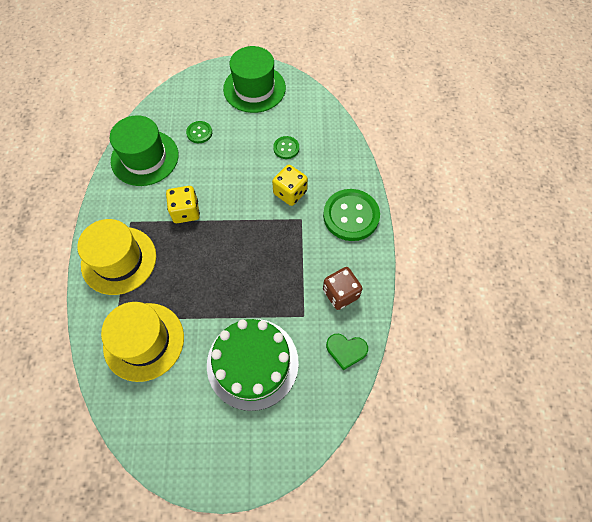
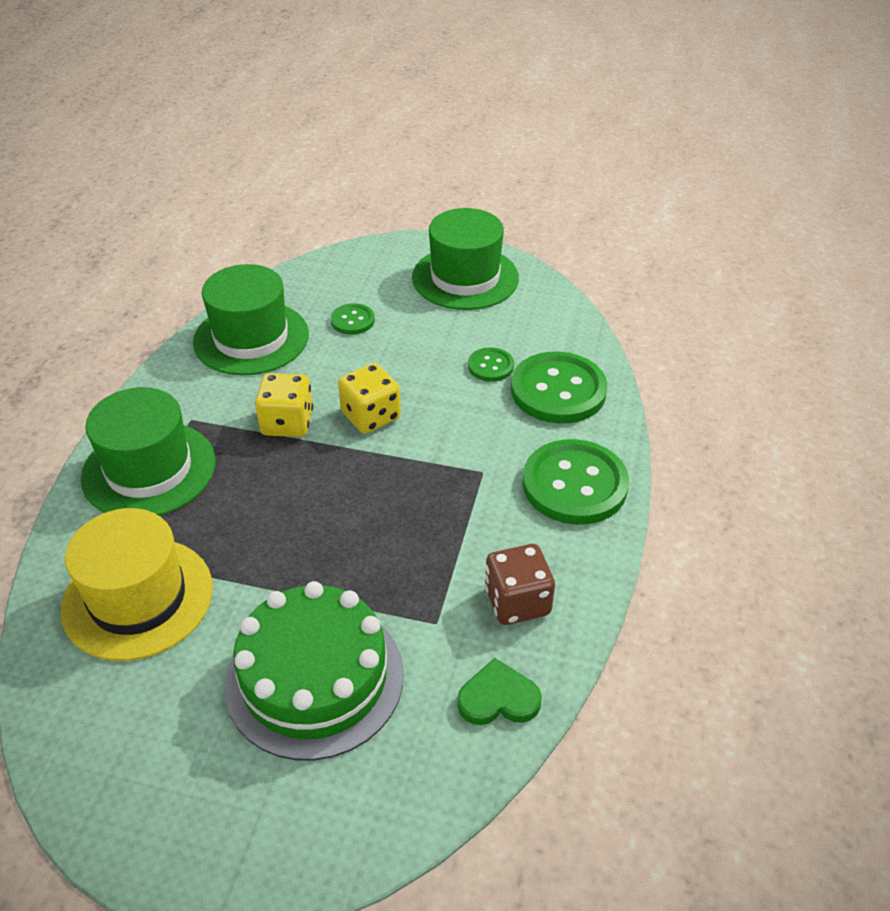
camera: 15 degrees right, 20 degrees down
yellow hat [77,219,156,295] -> green hat [81,387,216,516]
yellow dice [272,165,308,206] -> yellow dice moved to [338,363,401,434]
green heart [326,334,368,370] -> green heart turned 150 degrees clockwise [457,658,542,725]
none -> green button [511,352,608,424]

